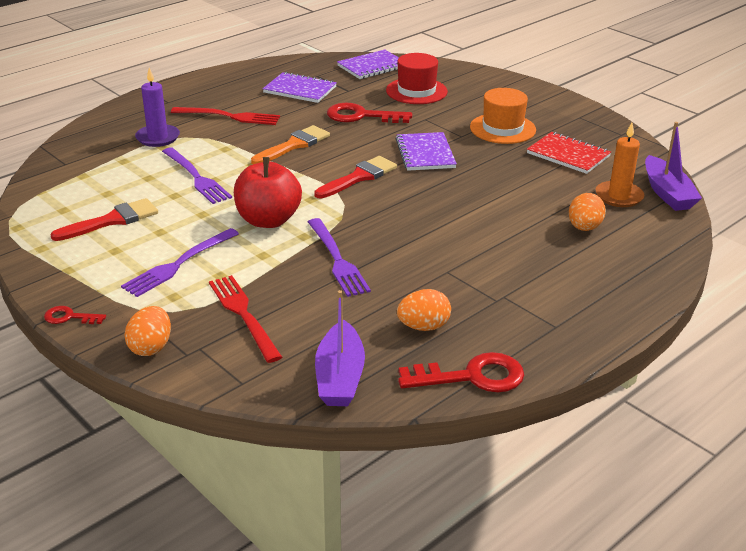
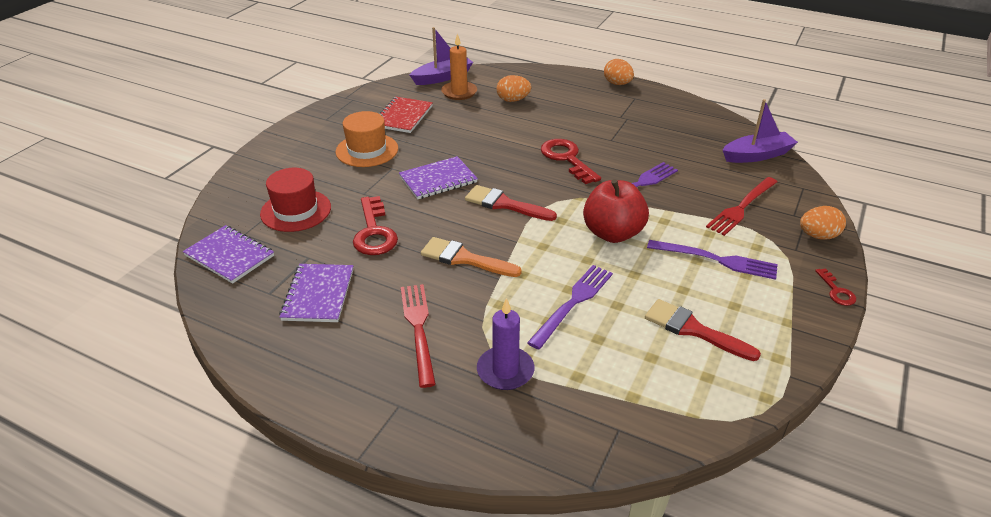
camera: 110 degrees left, 5 degrees up
orange egg [397,289,451,331] -> orange egg moved to [604,59,634,85]
red key [398,352,524,392] -> red key moved to [541,139,601,184]

